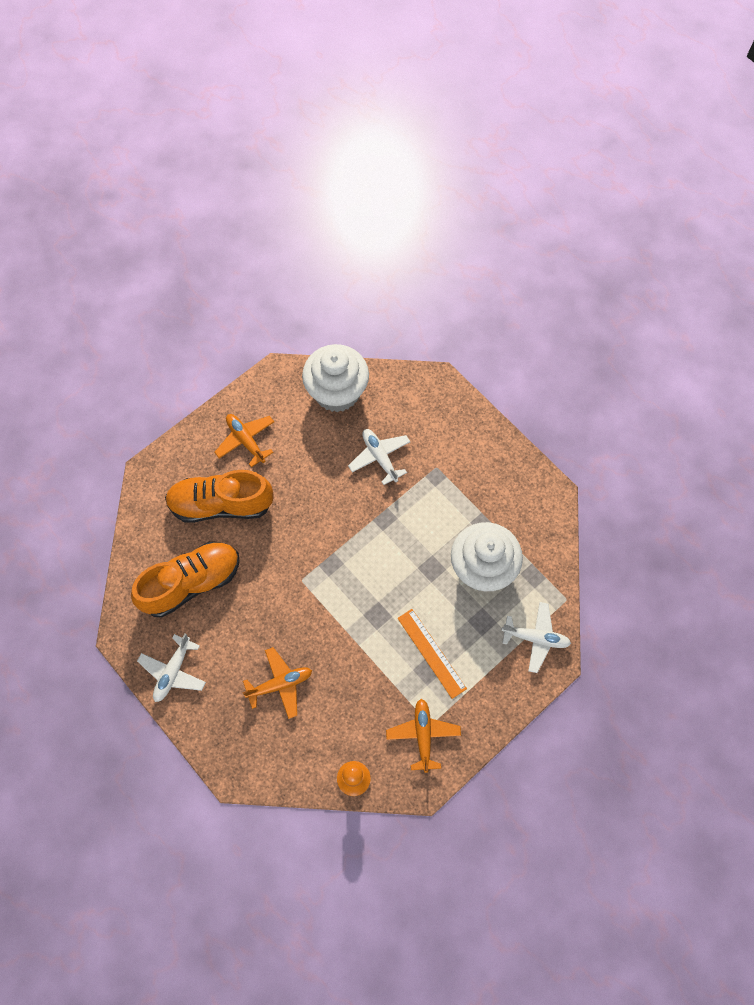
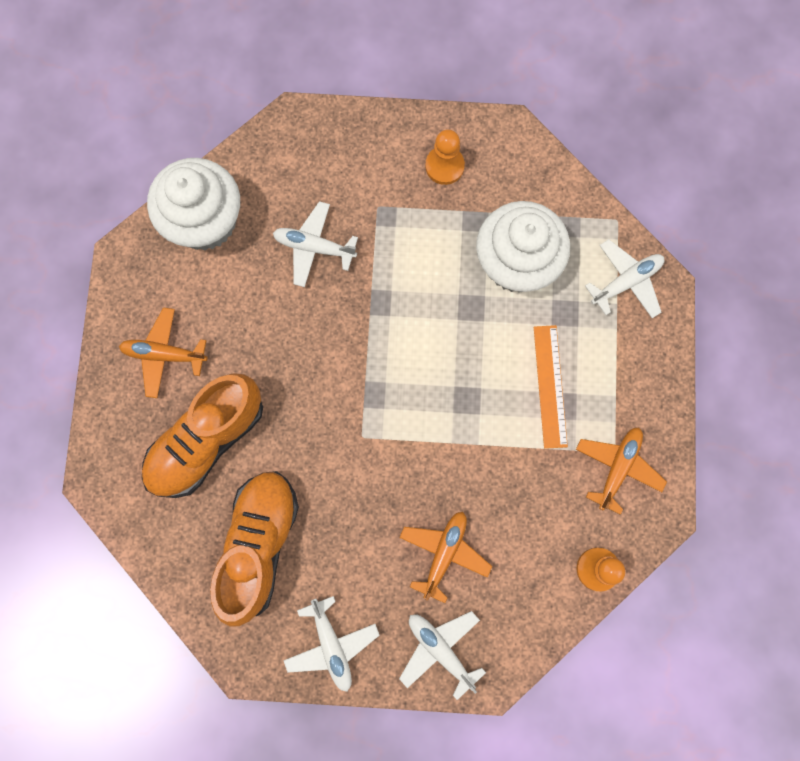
camera: 45 degrees left, 10 degrees up
orange plane [386,699,461,773] -> orange plane turned 75 degrees clockwise [576,427,667,515]
orange ruler [397,609,467,699] -> orange ruler turned 75 degrees clockwise [534,325,568,449]
none -> white plane [399,611,486,700]
none -> orange pawn [425,129,465,185]

